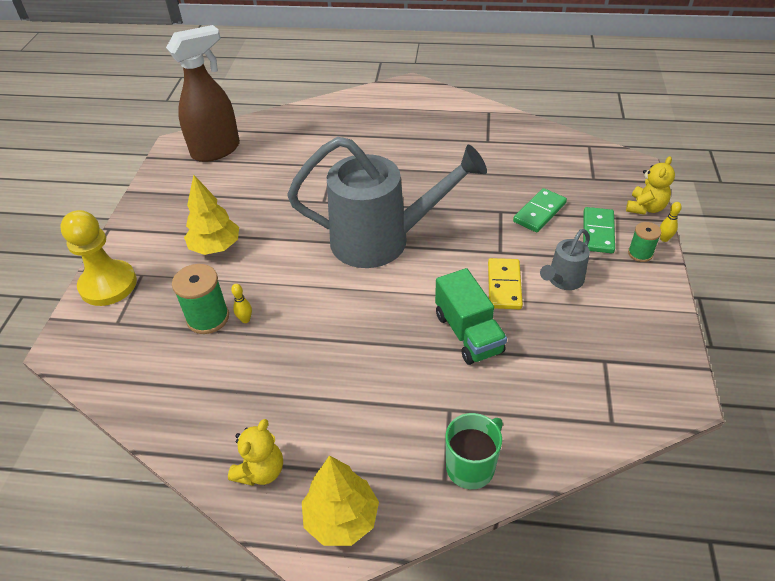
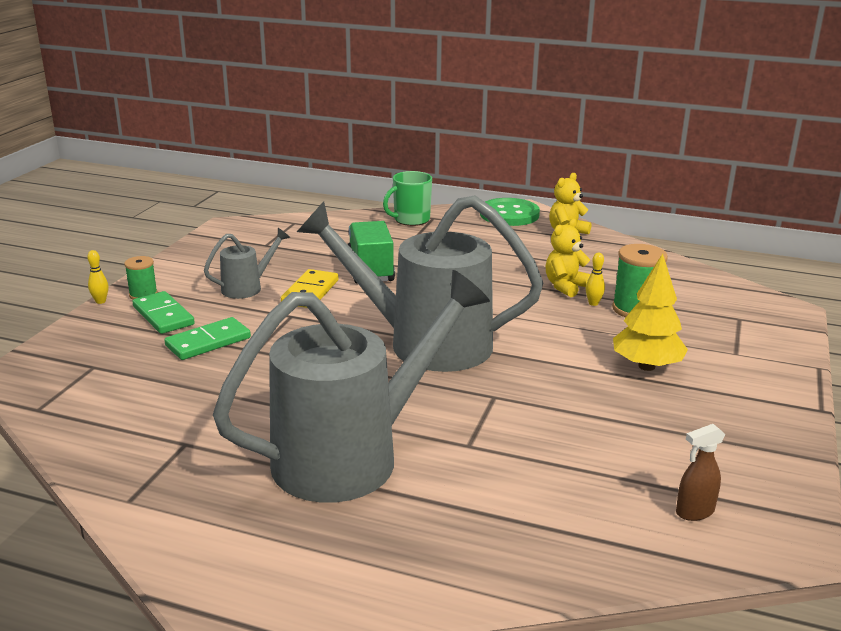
camera: 170 degrees left, 20 degrees down
yellow pawn [60,210,137,306] -> none
brown spray bottle [166,25,240,162] -> brown spray bottle [676,424,725,521], size x0.41
yellow tree [302,455,379,546] -> green button [480,198,540,226]
green domino [583,207,615,253] -> green domino turned 60 degrees counterclockwise [132,291,195,334]
yellow teddy bear [626,156,675,215] -> yellow teddy bear moved to [545,218,591,297]
none -> grey watering can [213,270,490,503]

